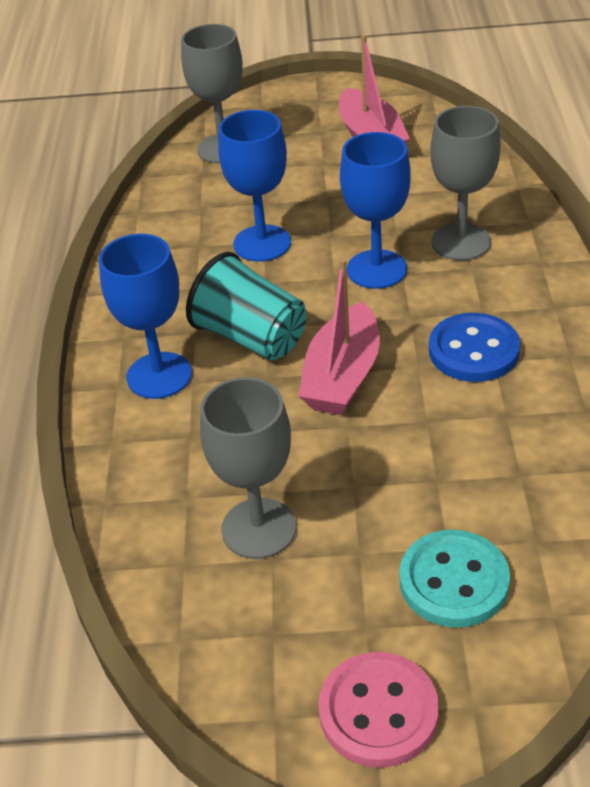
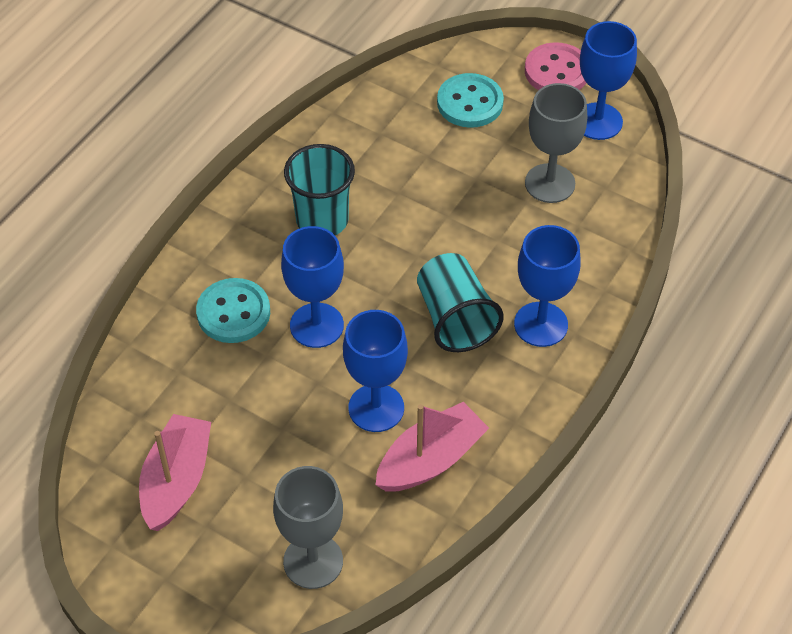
camera: 150 degrees left, 10 degrees up
pink boat [299,259,380,415] -> pink boat moved to [375,402,489,492]
blue button [429,313,520,382] -> turquoise cup [284,144,355,235]
grey goblet [430,106,501,261] -> turquoise button [196,278,270,343]
none -> blue goblet [580,21,637,140]

